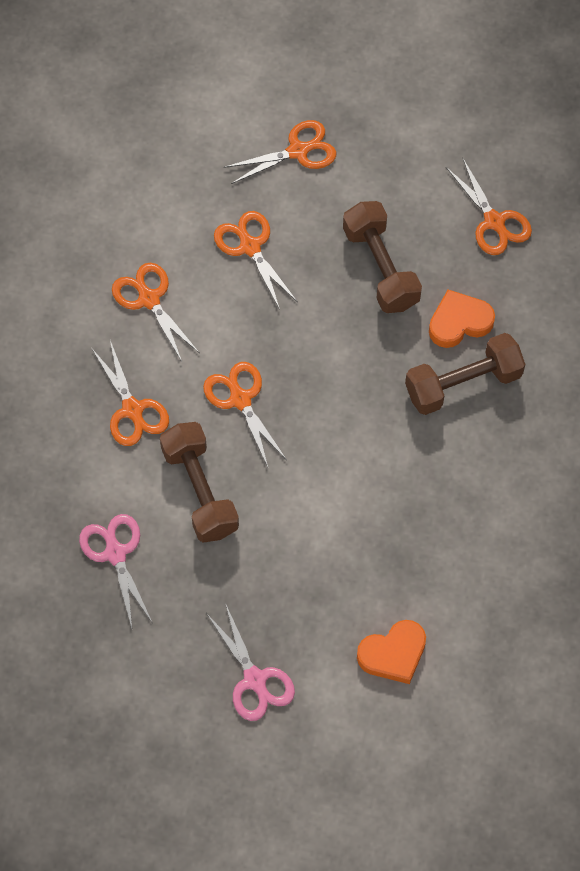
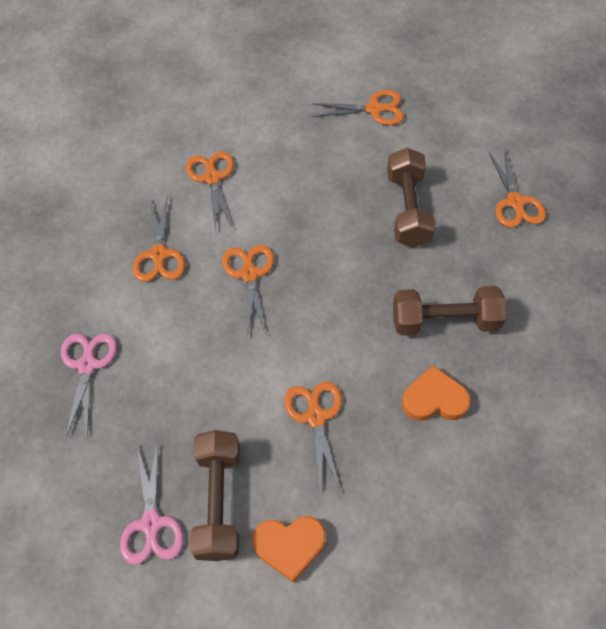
camera: 20 degrees right, 5 degrees down
brown dumbbell [160,422,239,543] -> brown dumbbell moved to [190,430,240,561]
orange scissors [214,211,297,310] -> orange scissors moved to [284,381,342,492]
orange heart [429,290,495,348] -> orange heart moved to [402,365,471,421]

